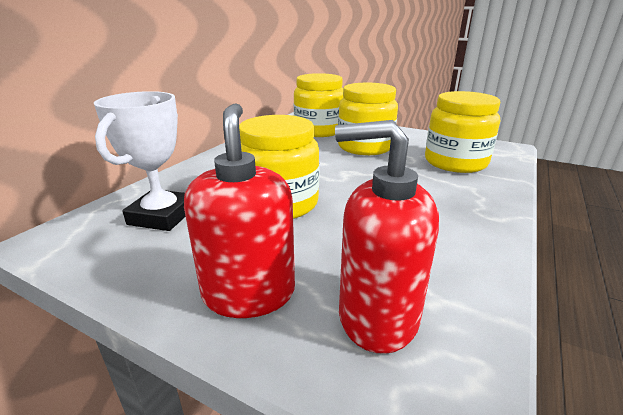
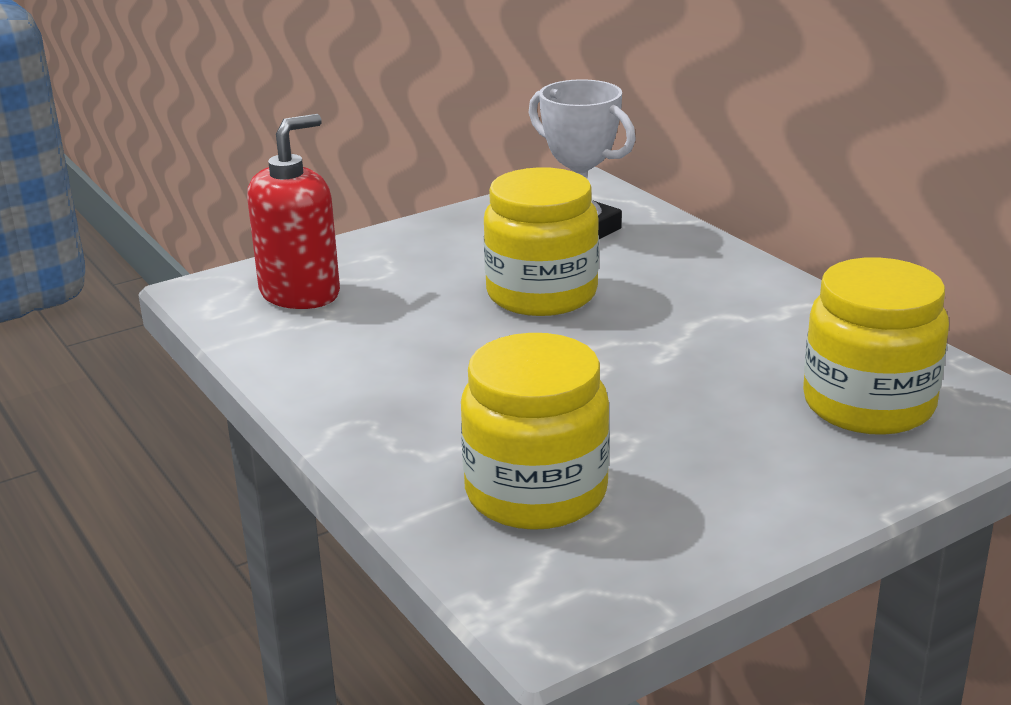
camera: 120 degrees right, 0 degrees up
red soap dispenser [184,103,295,318] -> none
yellow jar [338,83,398,155] -> none

